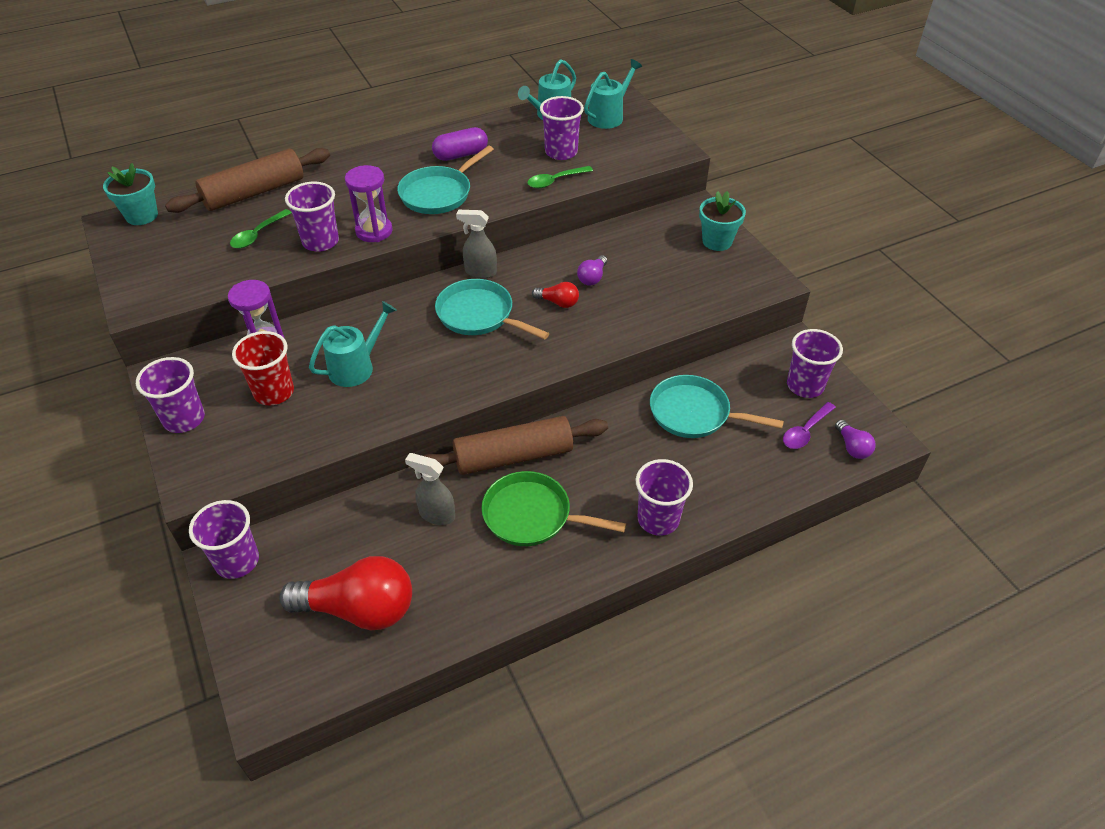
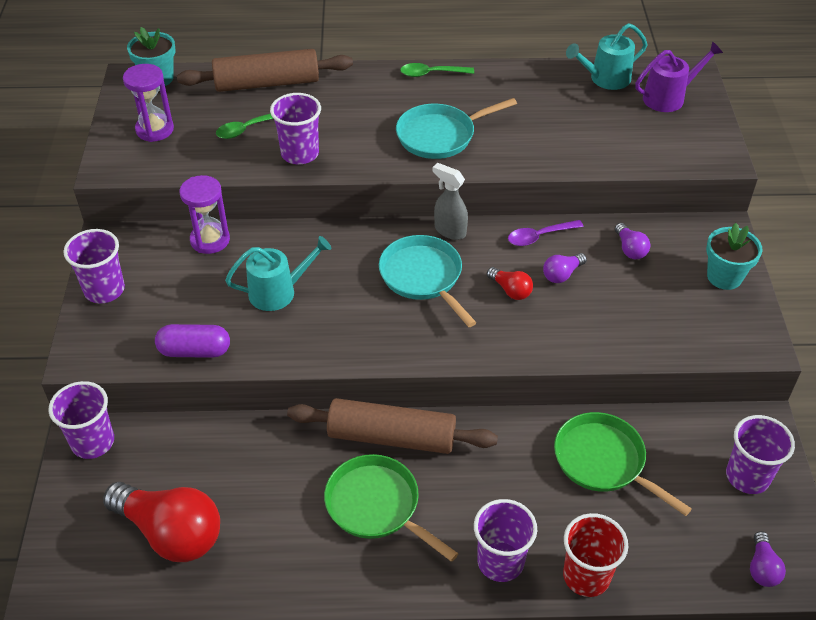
camera: 25 degrees right, 0 degrees up
red cup [232,331,294,405] -> red cup moved to [563,513,629,597]
purple hourglass [345,165,393,242] -> purple hourglass moved to [123,64,174,142]
grey spray bottle [405,453,455,525] -> none
purple capsule [432,127,488,161] -> purple capsule moved to [155,324,230,358]
green spoon [527,166,593,188] -> green spoon moved to [400,63,474,77]
purple cup [540,96,584,160] -> none
turquoise watering can [584,59,642,129] -> purple watering can [635,41,723,112]
turquoise pan [650,375,784,438] -> green pan [554,412,692,516]
purple spoon [783,402,836,449] -> purple spoon moved to [508,220,584,246]
none -> purple light bulb [615,223,650,260]

